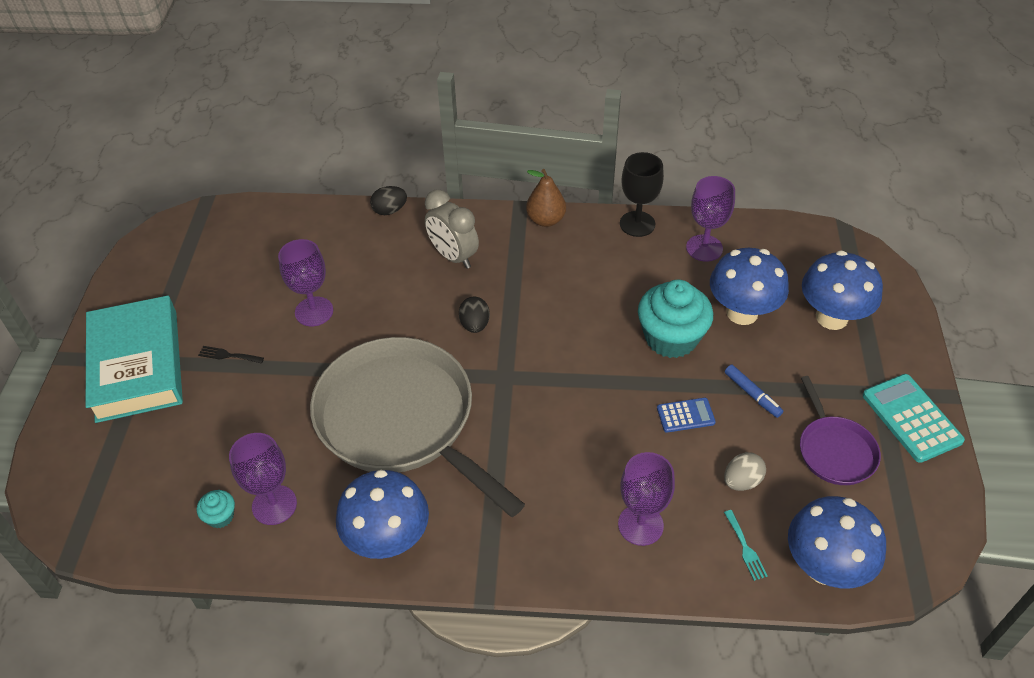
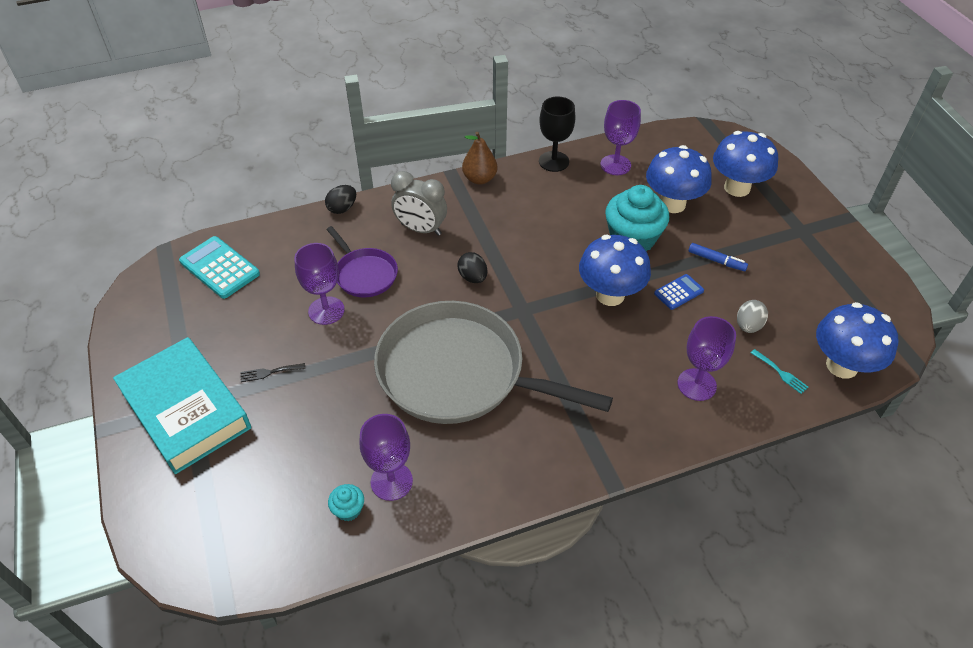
camera: 25 degrees left, 0 degrees up
blue mushroom [336,470,429,559] -> blue mushroom moved to [579,235,651,306]
purple pan [800,376,881,485] -> purple pan moved to [326,226,398,297]
turquoise calculator [863,374,965,463] -> turquoise calculator moved to [179,236,260,299]

